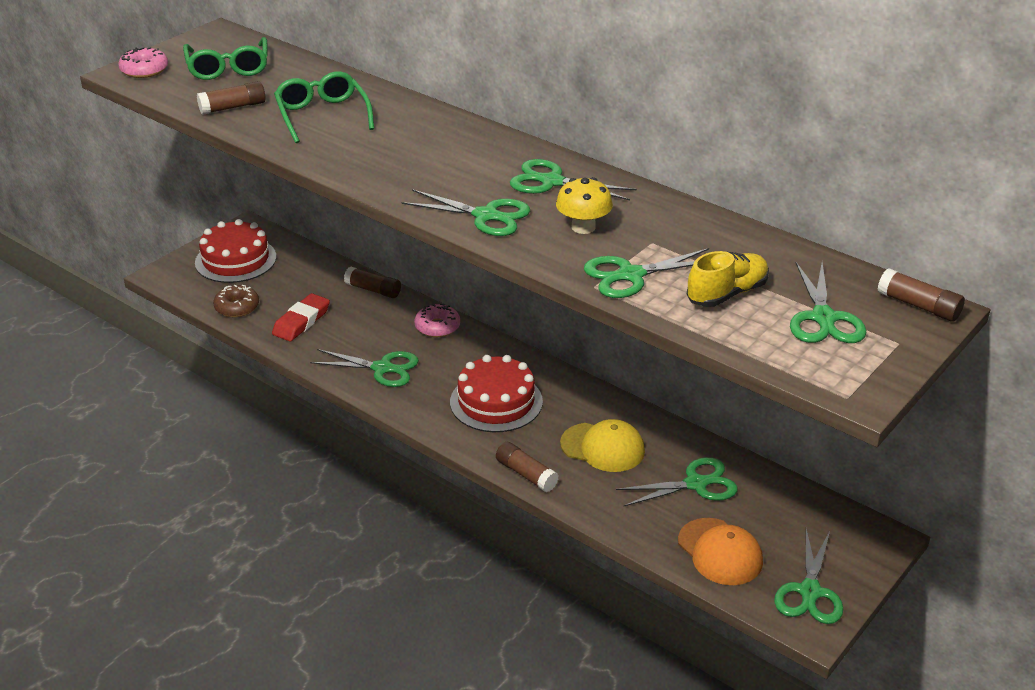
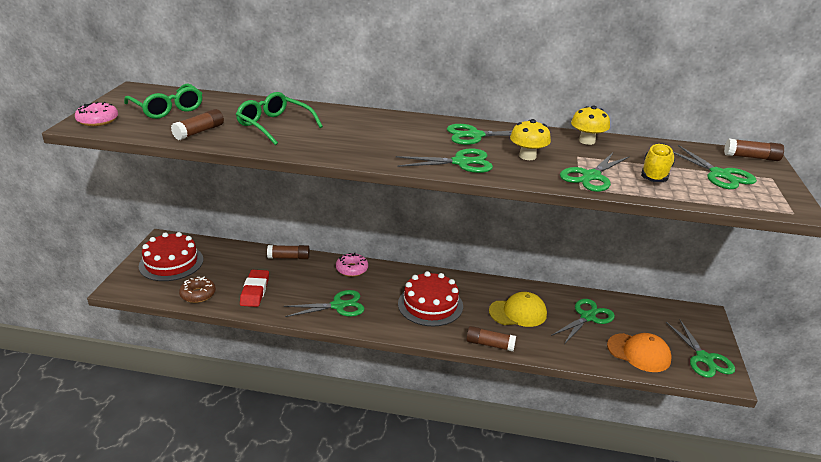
camera: 30 degrees left, 5 degrees down
none -> yellow mushroom [571,105,610,145]

